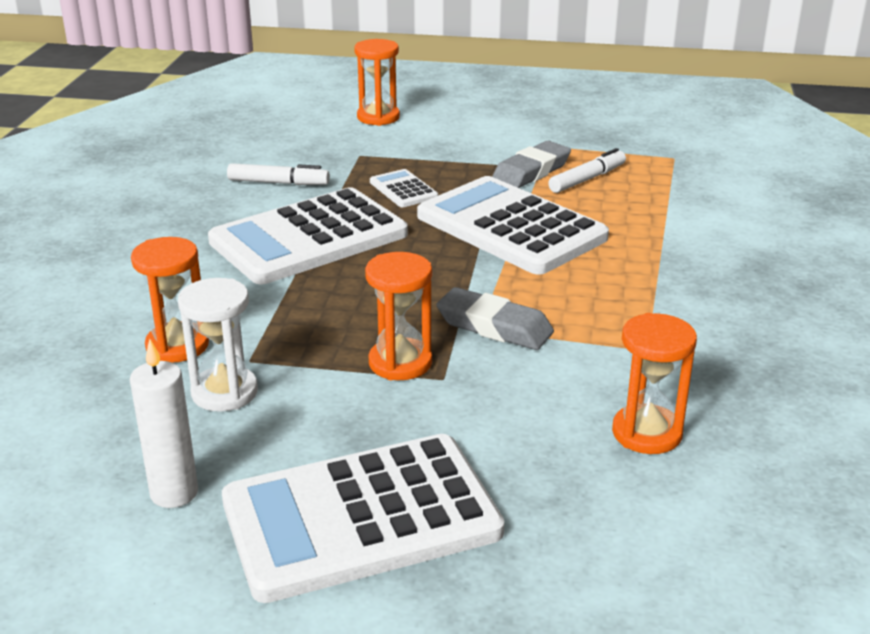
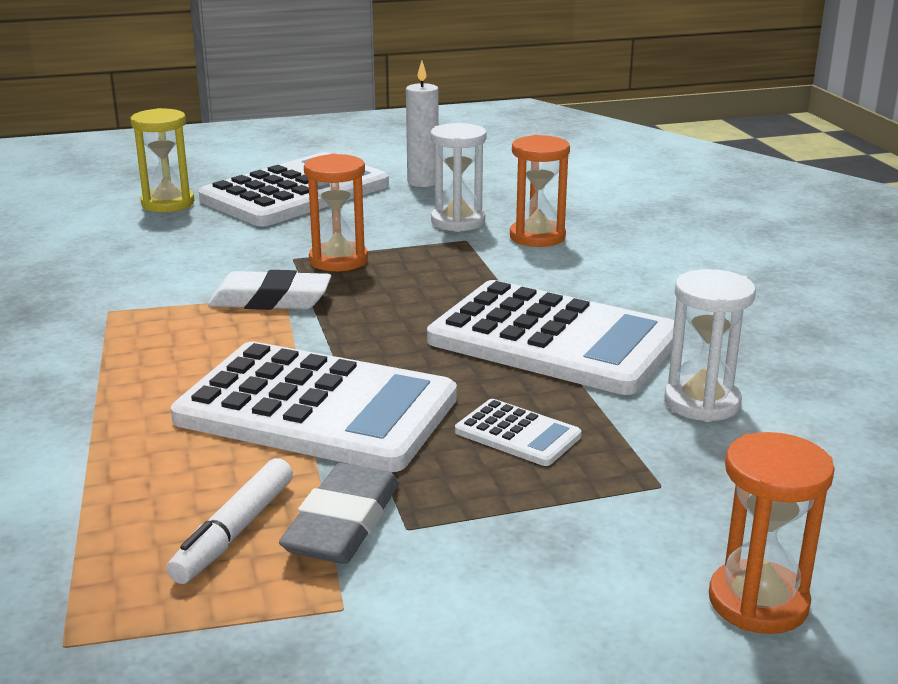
camera: 155 degrees right, 5 degrees down
white calculator [208,187,408,284] -> white calculator turned 90 degrees clockwise [427,280,674,395]
white marker [227,163,330,185] -> white hourglass [665,269,756,422]
grey eraser [436,287,554,350] -> white eraser [208,270,331,310]
orange hourglass [612,313,697,454] -> none
none -> yellow hourglass [130,108,194,212]

